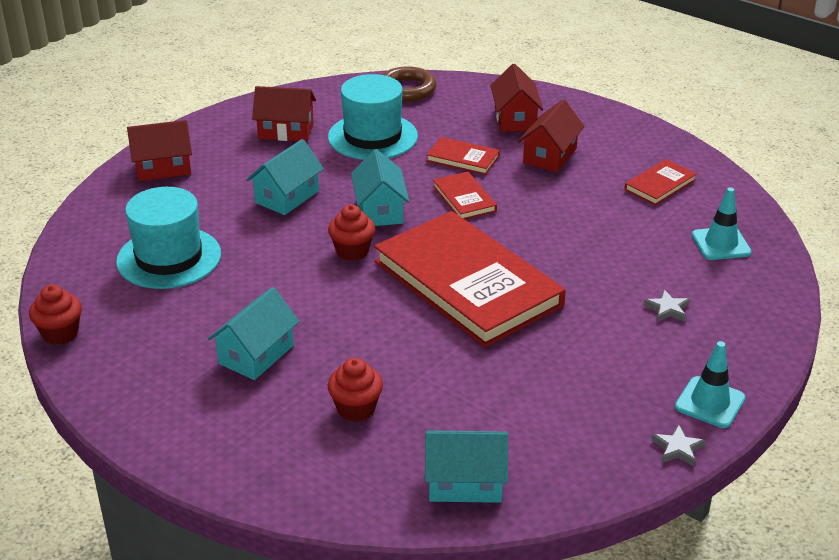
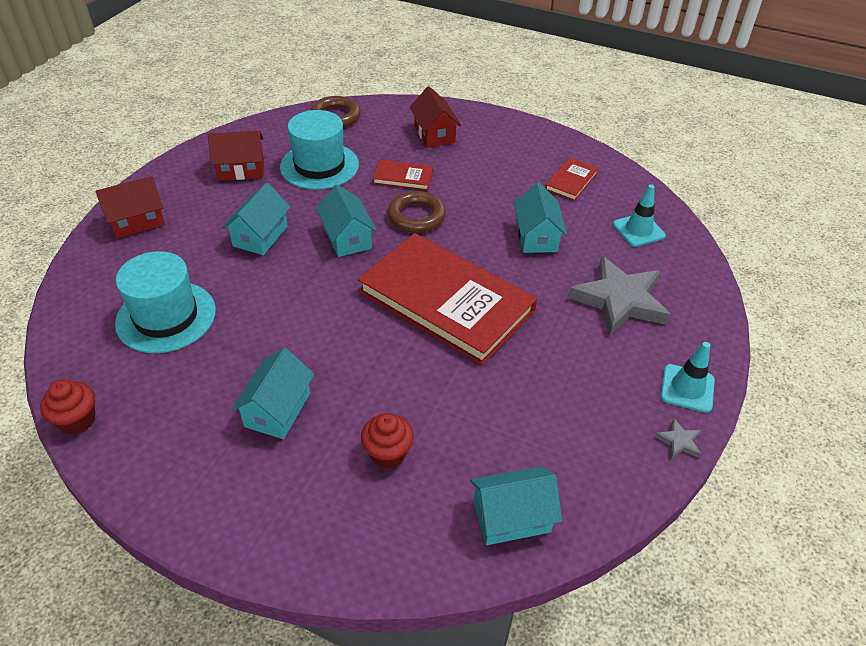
camera: 15 degrees left, 10 degrees up
red cupcake [328,205,375,261] -> none
red book [433,172,497,219] -> brown ring [387,191,446,233]
red house [518,99,585,172] -> none
grey star [643,289,690,322] -> grey star [568,256,671,336], size x2.49
none -> turquoise house [514,183,567,253]

